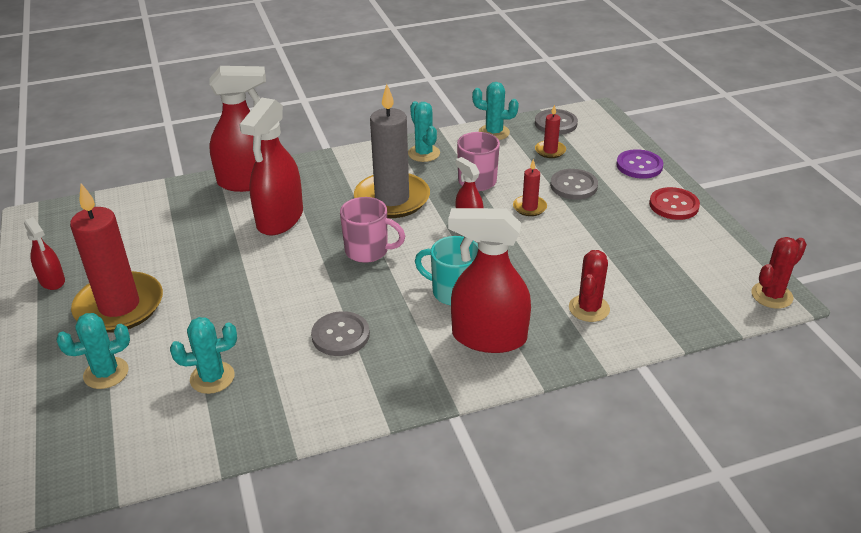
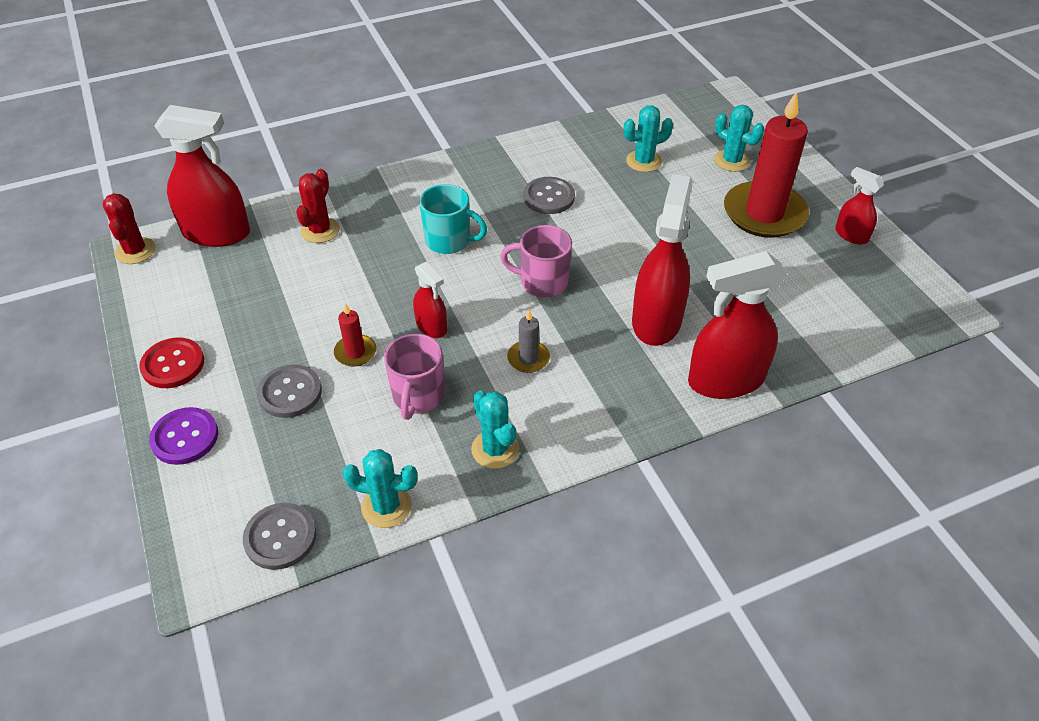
camera: 175 degrees right, 10 degrees up
turquoise cactus [56,313,130,389] -> turquoise cactus turned 75 degrees clockwise [714,105,765,172]
grey candle [354,84,430,218] -> grey candle [507,310,550,373], size x0.44
red spray bottle [448,208,531,353] -> red spray bottle moved to [154,105,250,247]
red candle [535,105,566,158] -> none
red cactus [751,237,807,308] -> red cactus turned 60 degrees counterclockwise [102,193,156,264]

